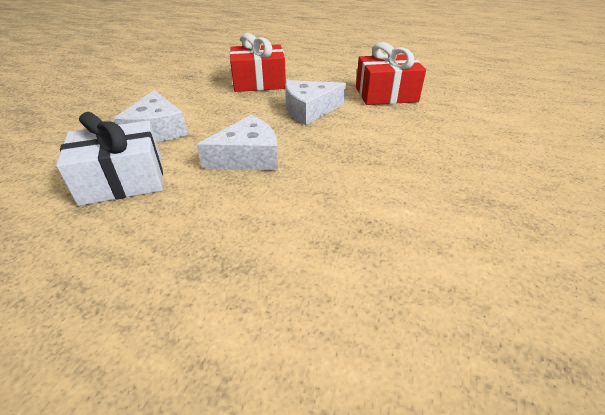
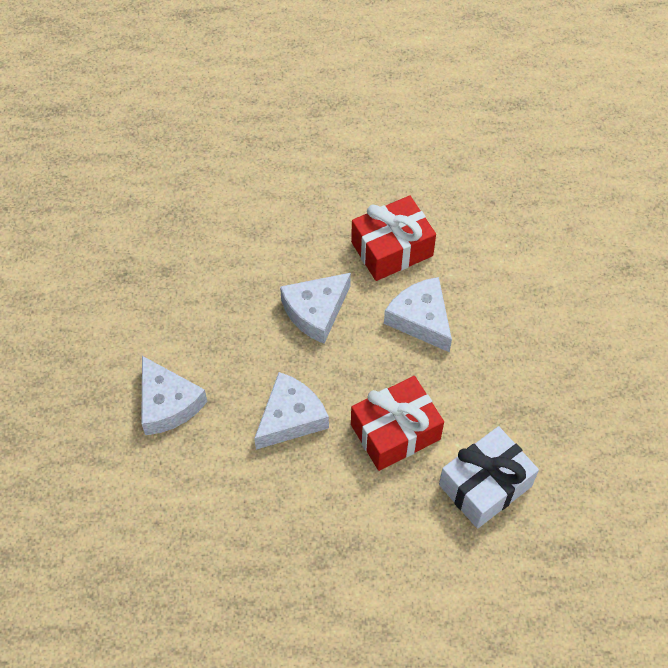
camera: 20 degrees left, 20 degrees up
white gift [56,112,163,206] -> white gift moved to [439,426,539,529]
red gift [230,33,286,92] -> red gift moved to [351,376,444,471]
none -> white cheese [384,277,452,352]

